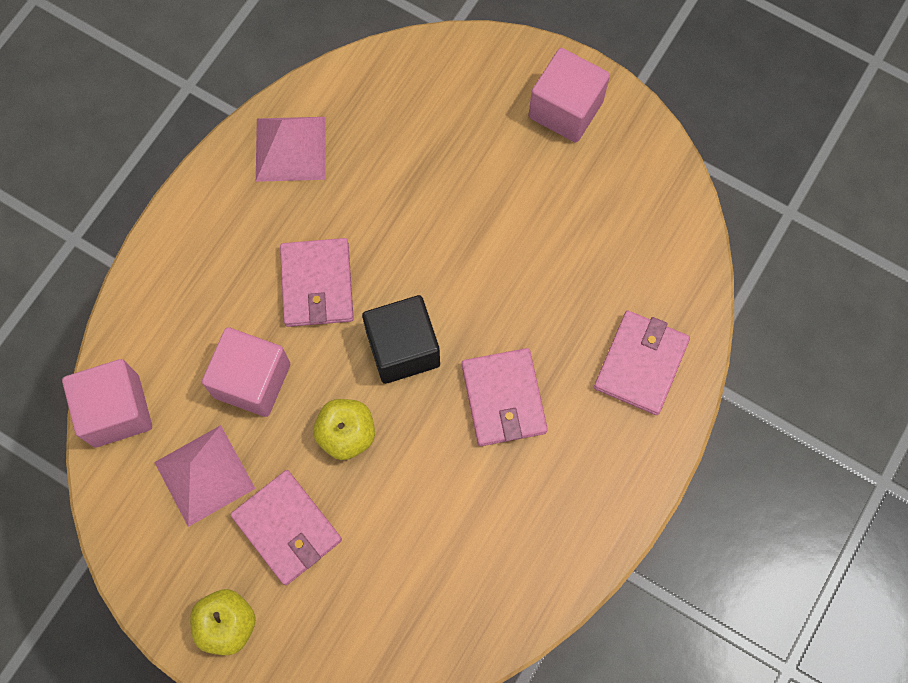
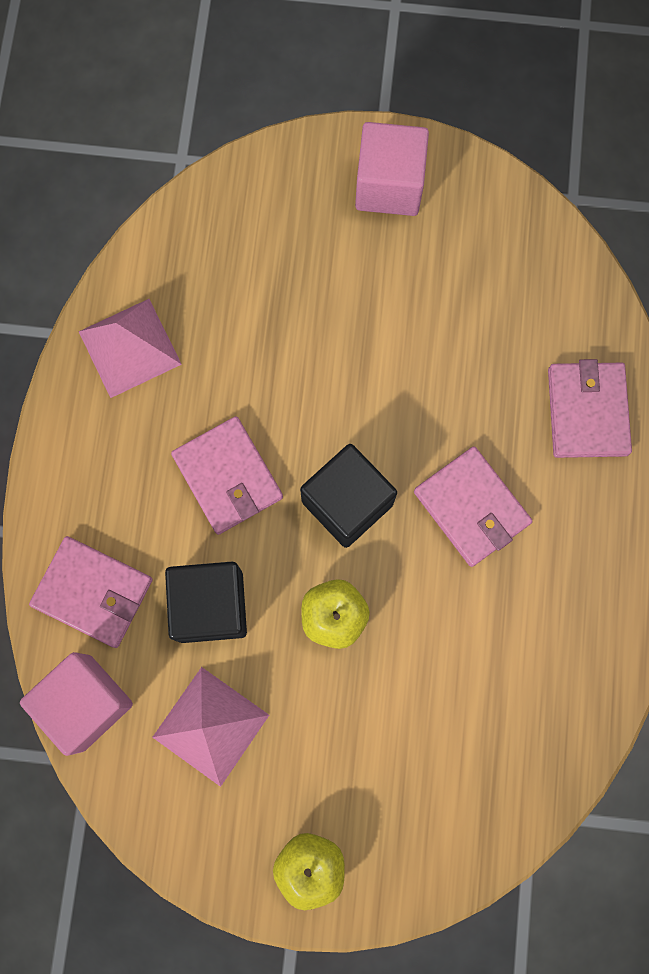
camera: 25 degrees left, 5 degrees up
pink cube [202,327,290,417] -> black cube [165,562,247,643]
pink wallet [230,470,342,585] -> pink wallet moved to [29,536,153,648]

